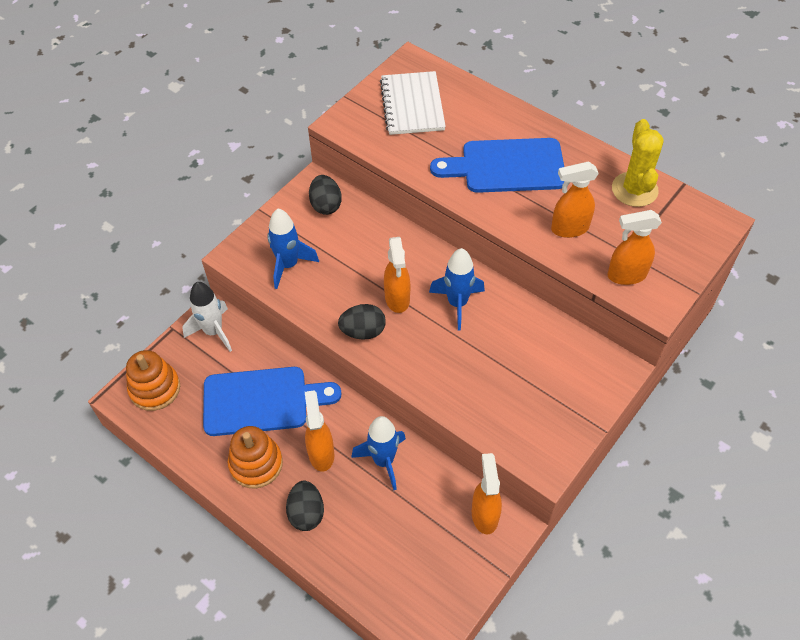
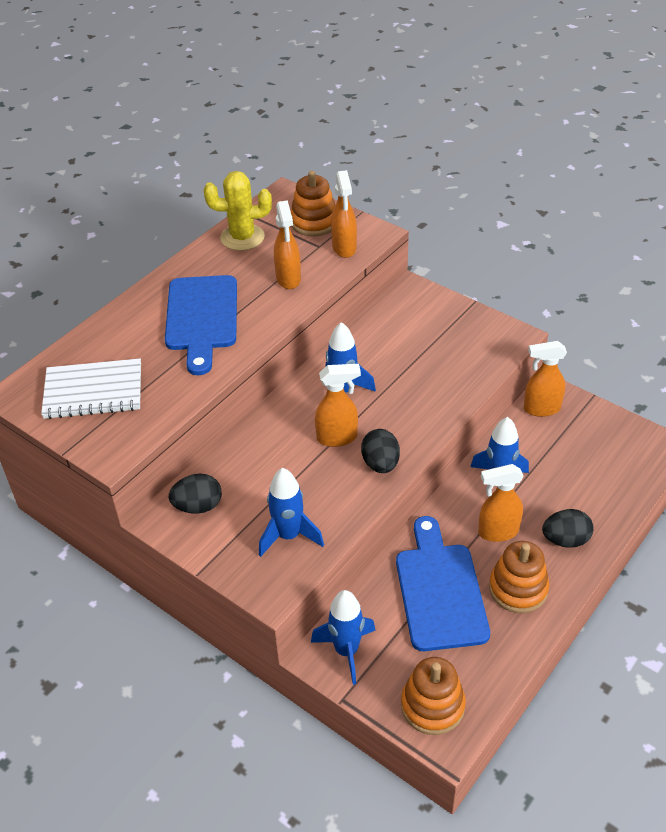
camera: 90 degrees left, 10 degrees down
white rocket [182,282,232,352] -> blue rocket [311,590,375,685]
none -> orange stacking toy [291,171,335,237]

